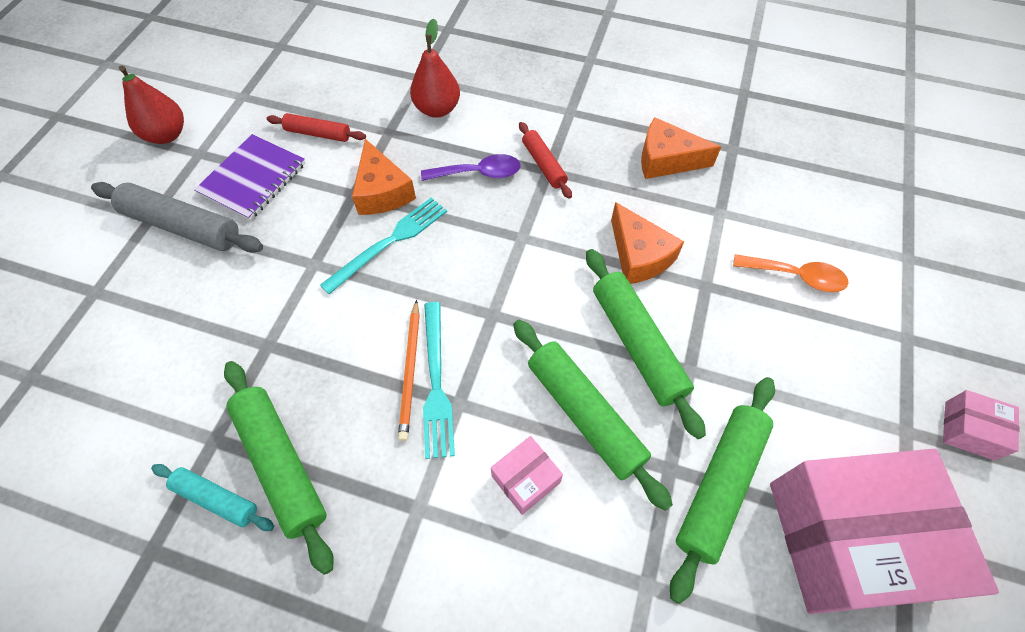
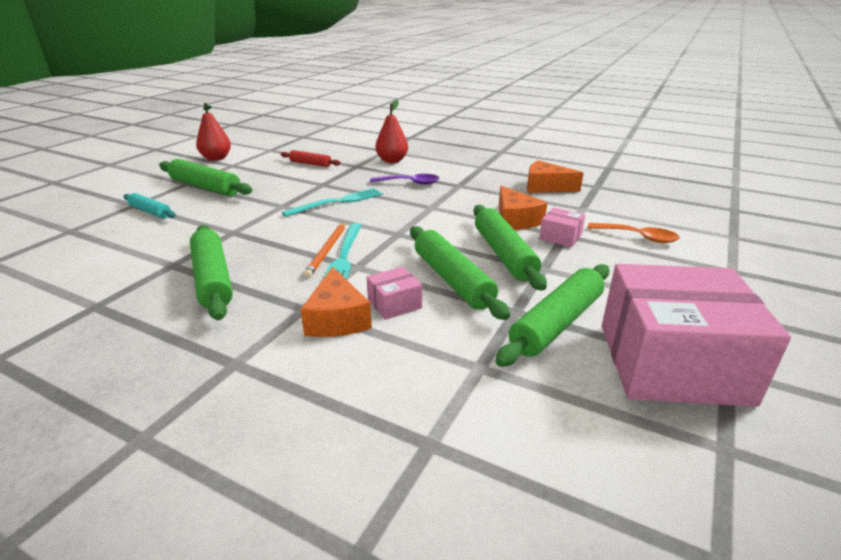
camera: 10 degrees right, 30 degrees down
grey rolling pin [91,182,263,253] -> green rolling pin [159,159,252,196]
turquoise rolling pin [151,464,274,531] -> turquoise rolling pin moved to [124,193,176,218]
purple notebook [194,134,305,221] -> none
orange cheese [352,139,416,215] -> orange cheese moved to [300,267,372,337]
red rolling pin [519,122,572,199] -> none
pink box [943,390,1019,460] -> pink box moved to [539,208,585,248]

